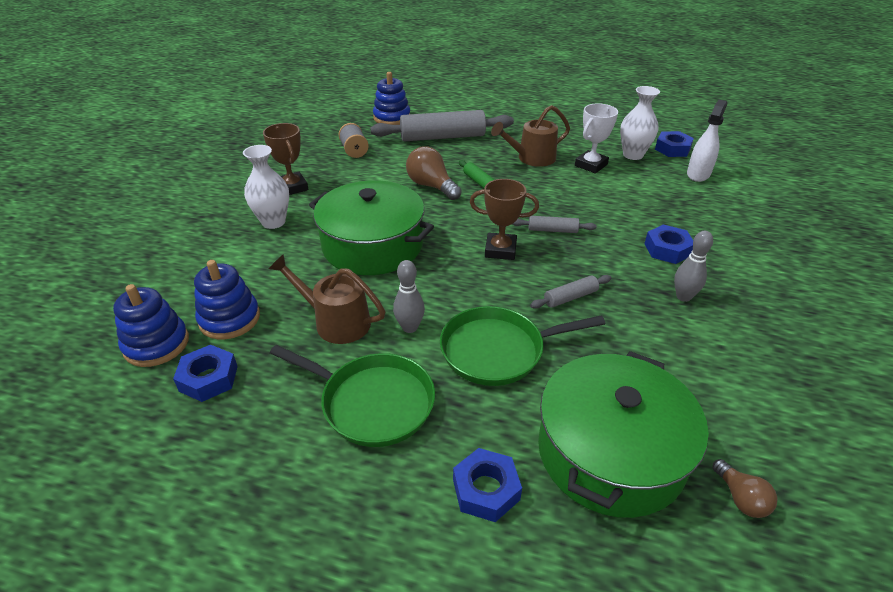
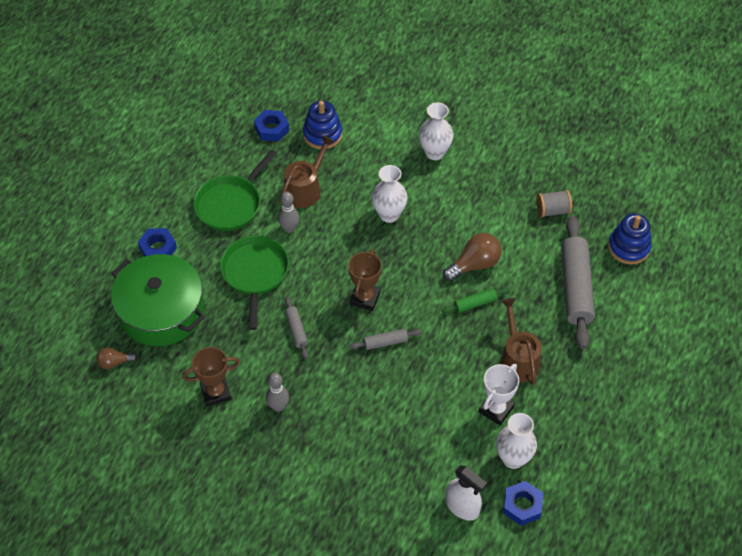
camera: 100 degrees right, 15 degrees up
blue stacking toy [113,284,189,367] -> none
brown trophy [263,123,308,195] -> brown trophy moved to [182,347,240,407]
green pot [309,180,434,275] -> white vase [372,165,408,223]
grey rolling pin [513,216,597,233] -> grey rolling pin turned 60 degrees clockwise [349,329,422,350]
white trophy [575,103,618,173] -> white trophy turned 75 degrees clockwise [479,364,519,425]
blue nut [644,224,693,264] -> none

